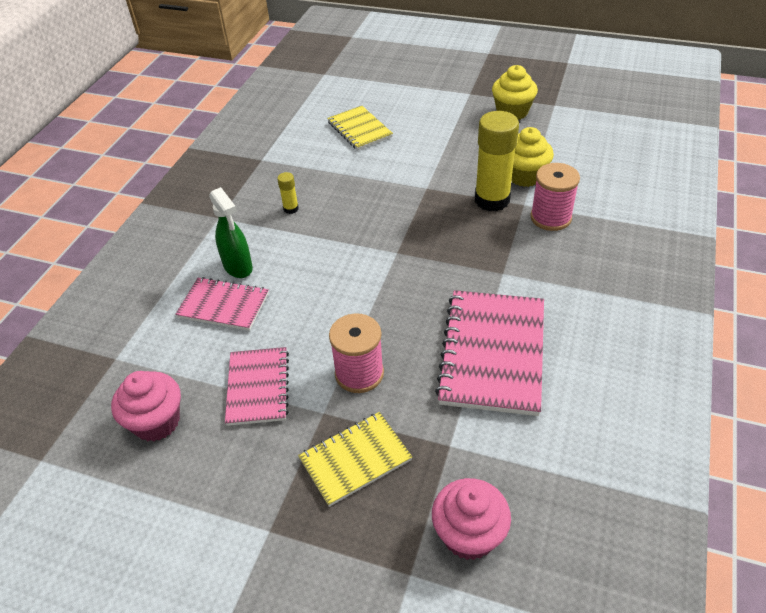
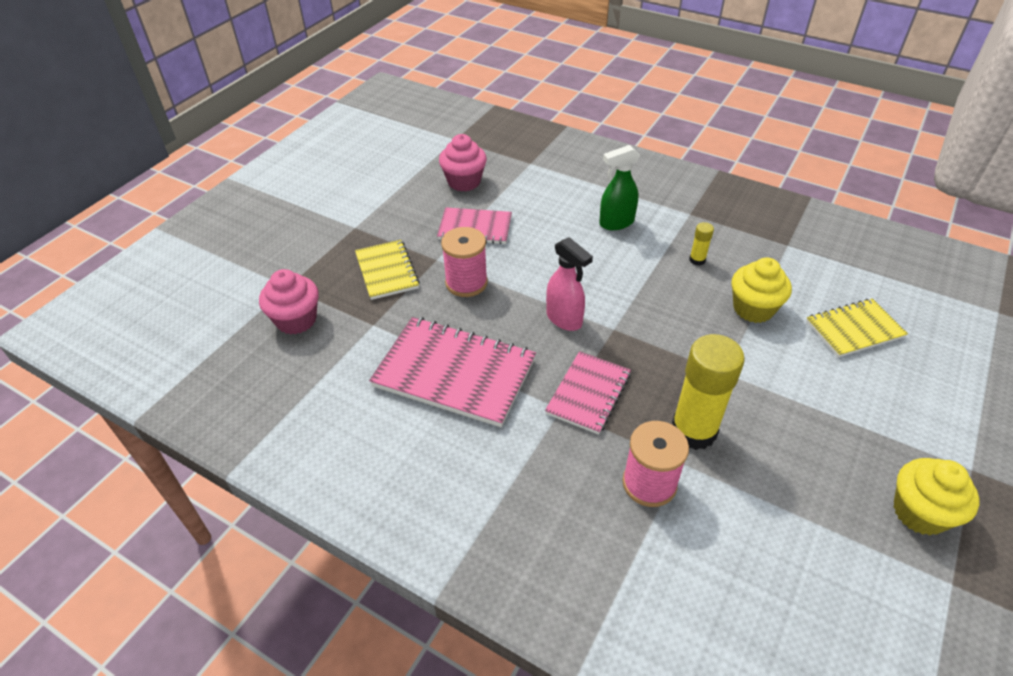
camera: 100 degrees right, 0 degrees up
pink notebook [175,277,269,331] -> pink notebook moved to [545,351,631,435]
yellow cupcake [511,127,554,187] -> yellow cupcake moved to [732,257,792,323]
none -> pink spray bottle [546,237,593,331]

